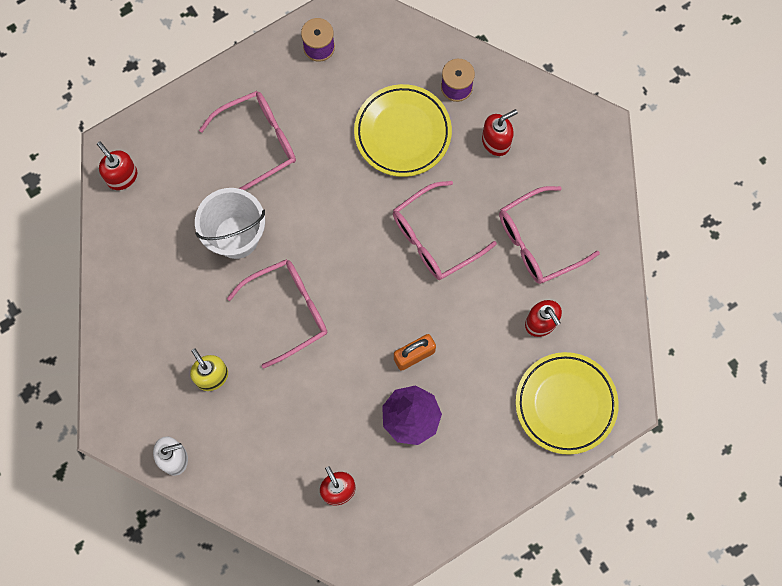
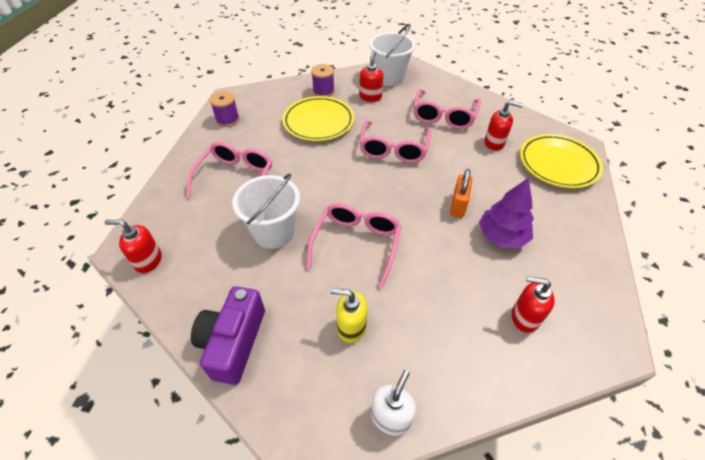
camera: 45 degrees left, 25 degrees down
none -> purple camera [191,286,265,385]
none -> white bucket [369,24,416,86]

